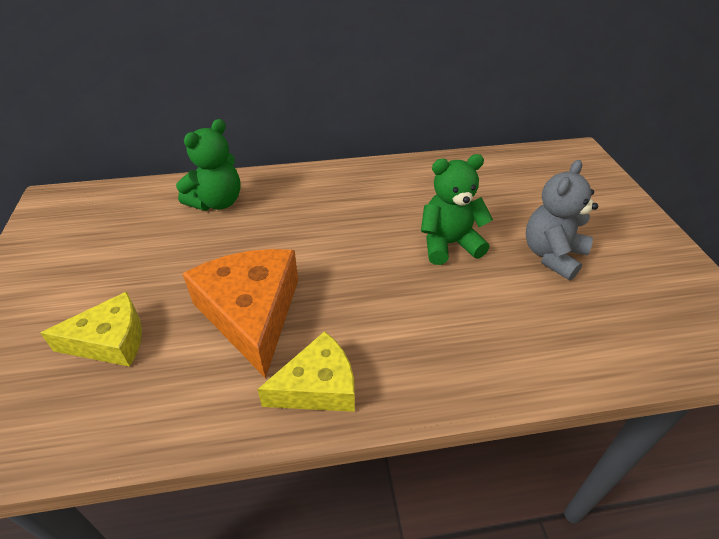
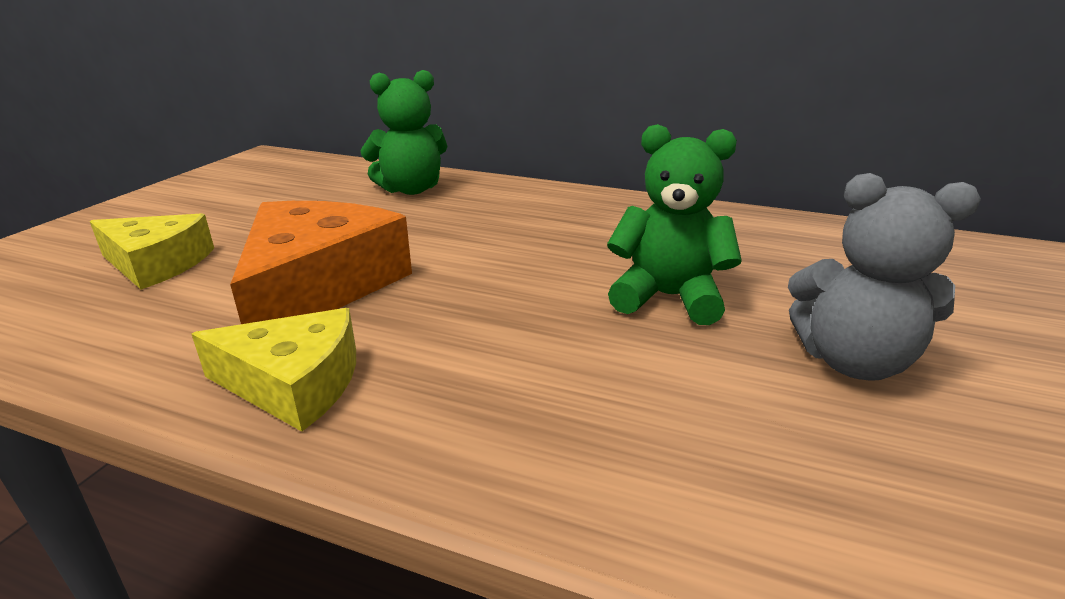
camera: 30 degrees right, 15 degrees down
grey teddy bear [526,160,598,280] -> grey teddy bear turned 135 degrees counterclockwise [788,173,981,381]

